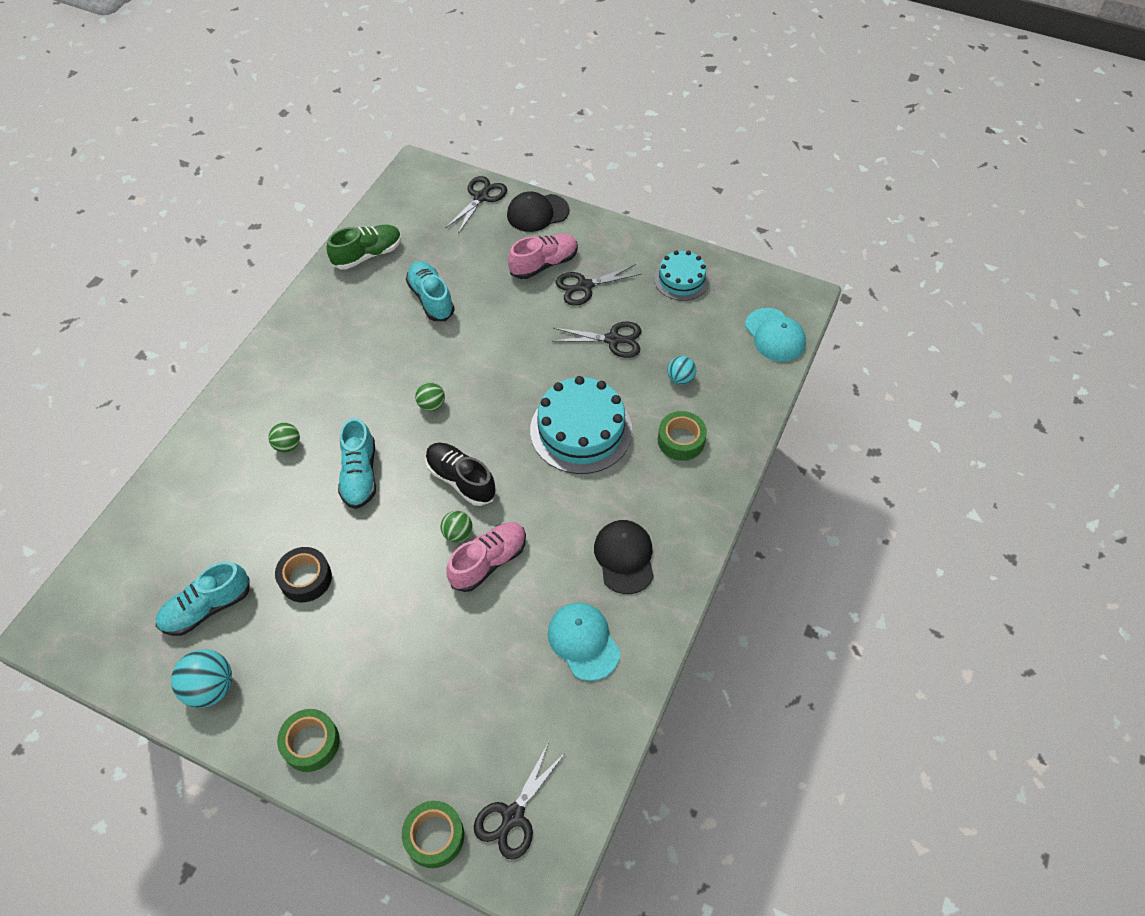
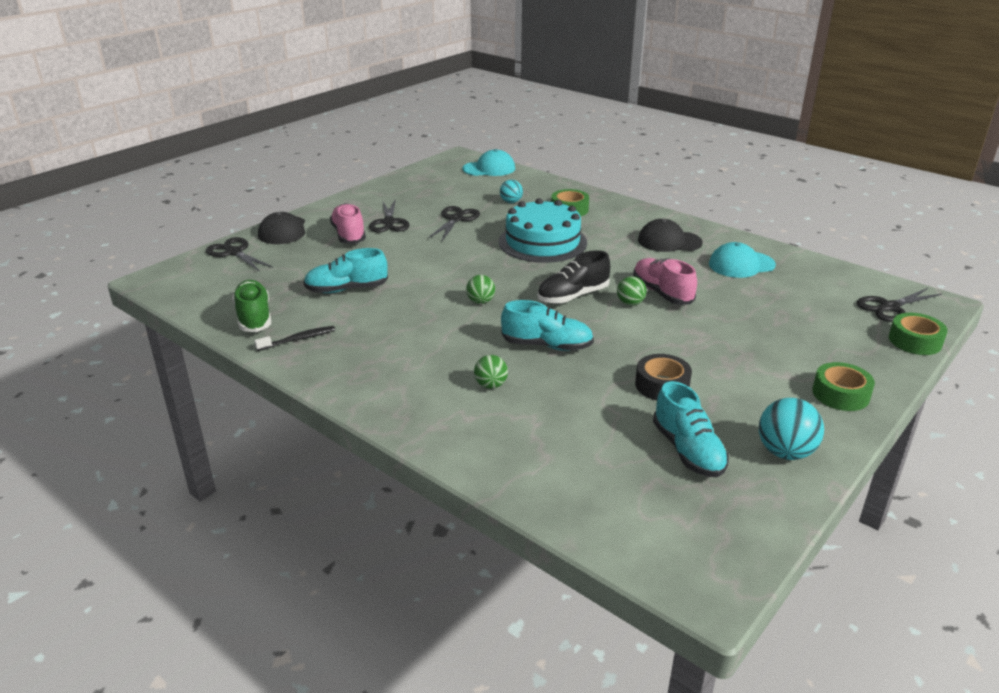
camera: 75 degrees left, 25 degrees down
black scissors [474,742,566,860] -> black scissors turned 105 degrees clockwise [857,288,942,322]
turquoise cake [654,250,709,301] -> none
none -> black toothbrush [254,326,335,351]

